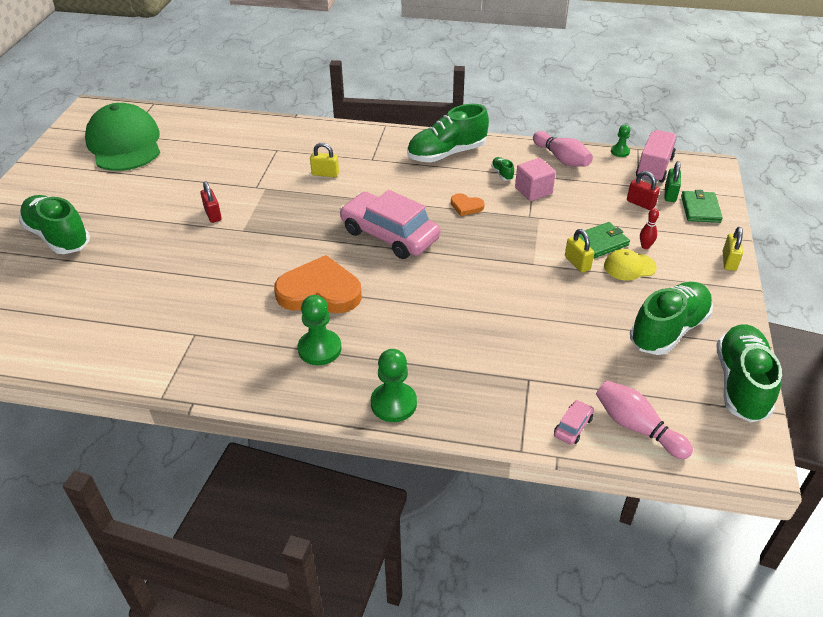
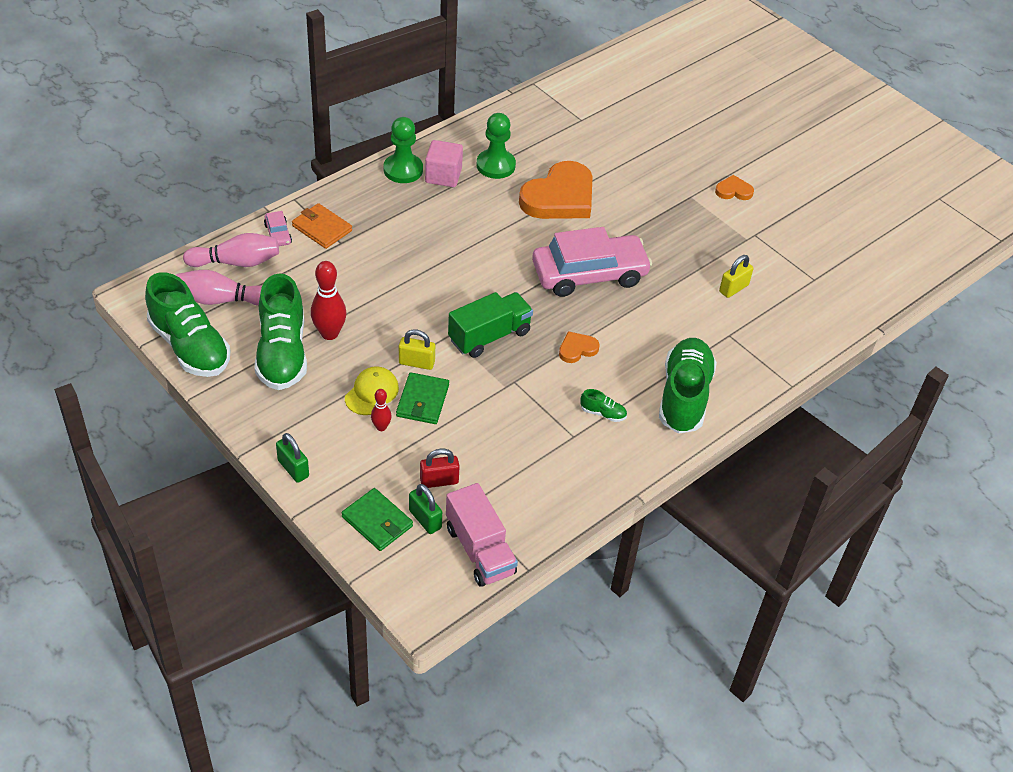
camera: 125 degrees right, 5 degrees up
green shoe [19,195,90,254] -> none
green cap [85,103,160,171] -> none
red padlock [201,181,222,223] -> orange heart [715,175,754,200]
pink cube [515,158,556,201] -> pink cube moved to [425,140,463,187]
pink bowling pin [533,131,593,167] -> pink bowling pin moved to [176,270,262,306]
green pawn [611,125,630,157] -> none
yellow padlock [723,227,743,271] -> green padlock [276,433,309,483]
none -> orange wallet [292,203,352,249]
none -> red bowling pin [311,261,346,340]
none -> green truck [448,292,533,358]

